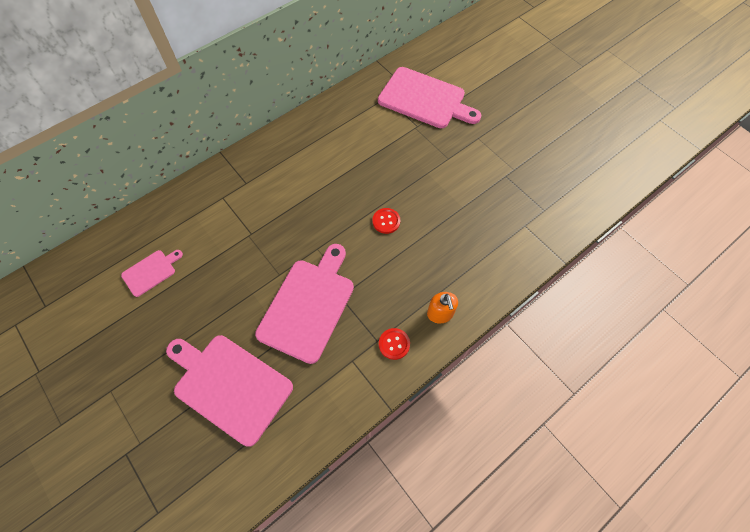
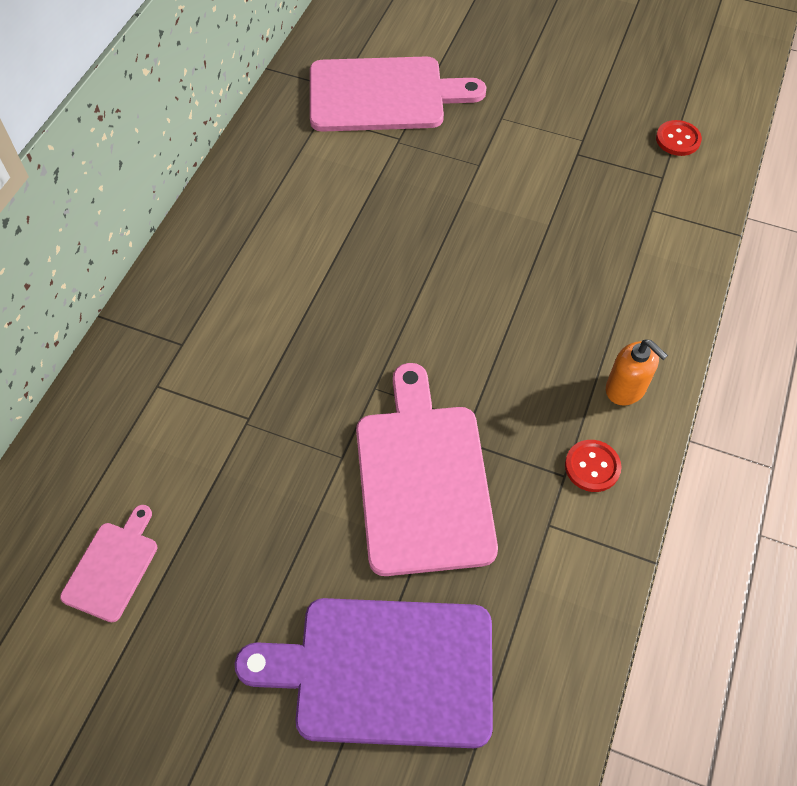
camera: 30 degrees left, 5 degrees down
pink cutting board [166,335,293,447] -> purple cutting board [235,598,493,748]
red button [372,208,400,234] -> red button moved to [656,120,702,156]

